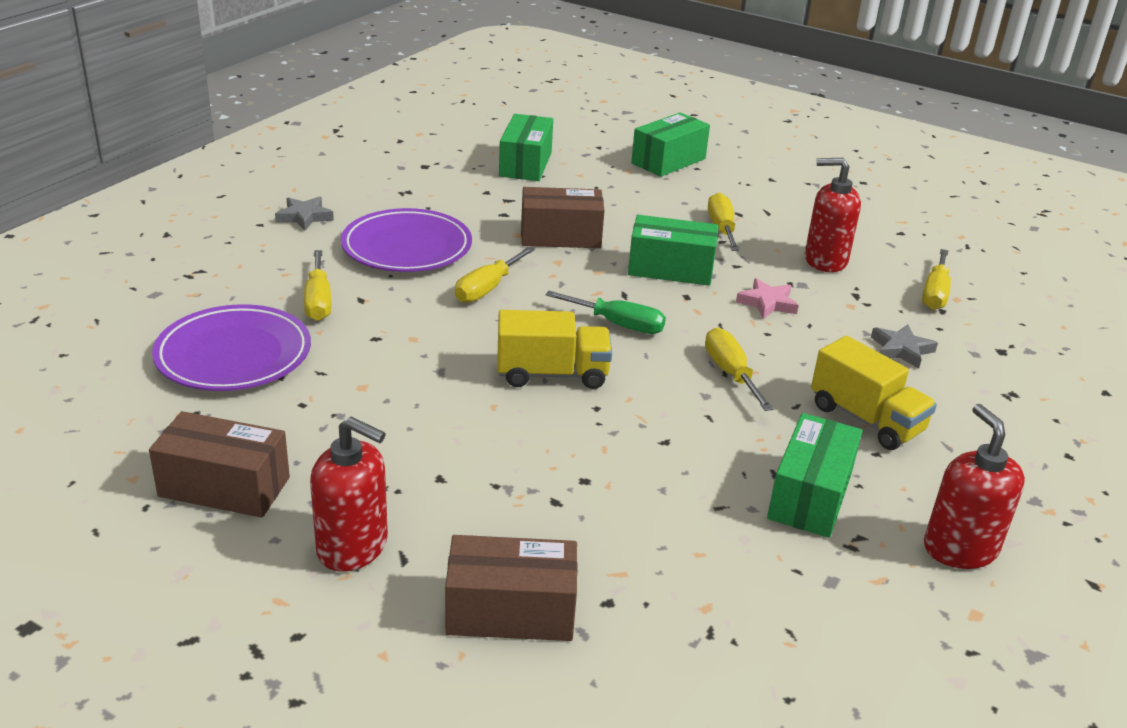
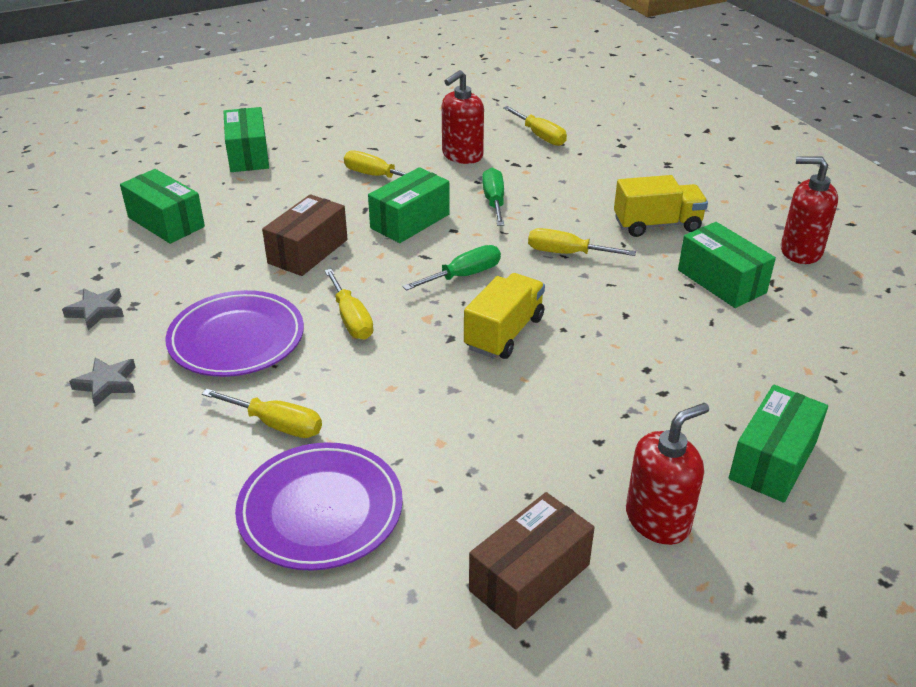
camera: 55 degrees left, 5 degrees up
brown box [445,535,578,641] -> green box [729,385,828,503]
pink star [736,278,799,319] -> green screwdriver [482,168,504,226]
grey star [871,324,938,369] -> grey star moved to [62,288,124,330]

